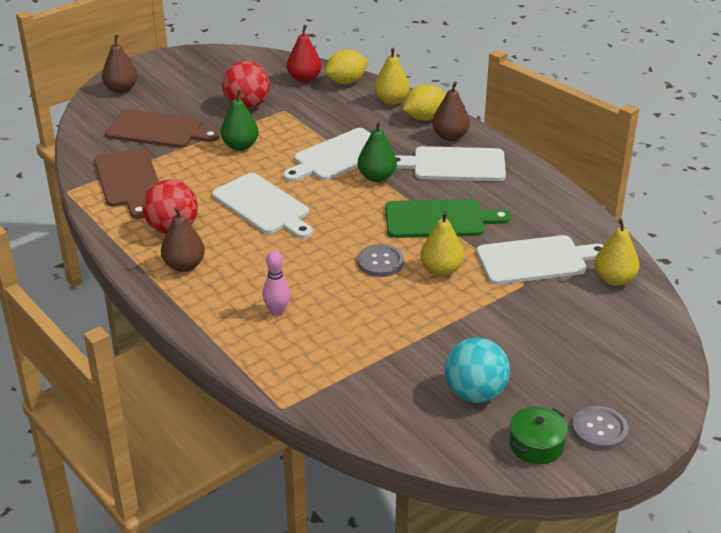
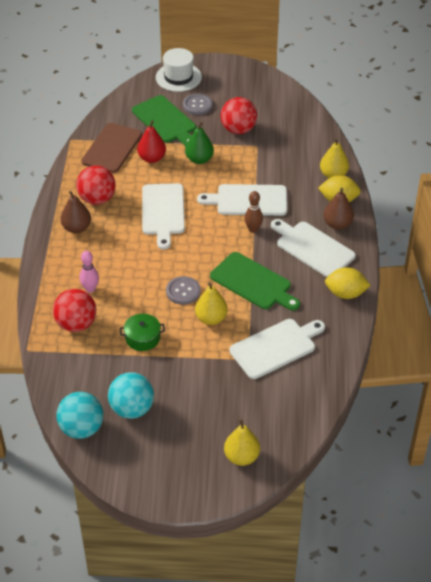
camera: 40 degrees right, 10 degrees up
brown pear [102,35,138,93] -> white hat [156,48,202,92]
brown cutting board [105,109,220,148] -> green cutting board [132,95,196,146]
red pear [287,25,322,83] -> red pear moved to [137,120,166,163]
yellow lemon [325,50,368,84] -> yellow lemon moved to [325,267,371,299]
green pear [358,121,397,182] -> brown bowling pin [244,191,263,233]
white cutting board [476,235,604,285] -> white cutting board turned 60 degrees counterclockwise [229,319,325,379]
green pot [510,406,568,464] -> green pot moved to [120,314,165,351]
grey button [572,406,628,450] -> grey button moved to [183,94,212,115]
yellow pear [594,218,639,286] -> yellow pear moved to [224,419,260,466]
none -> red ball [53,289,96,332]
none -> turquoise ball [56,392,103,439]

